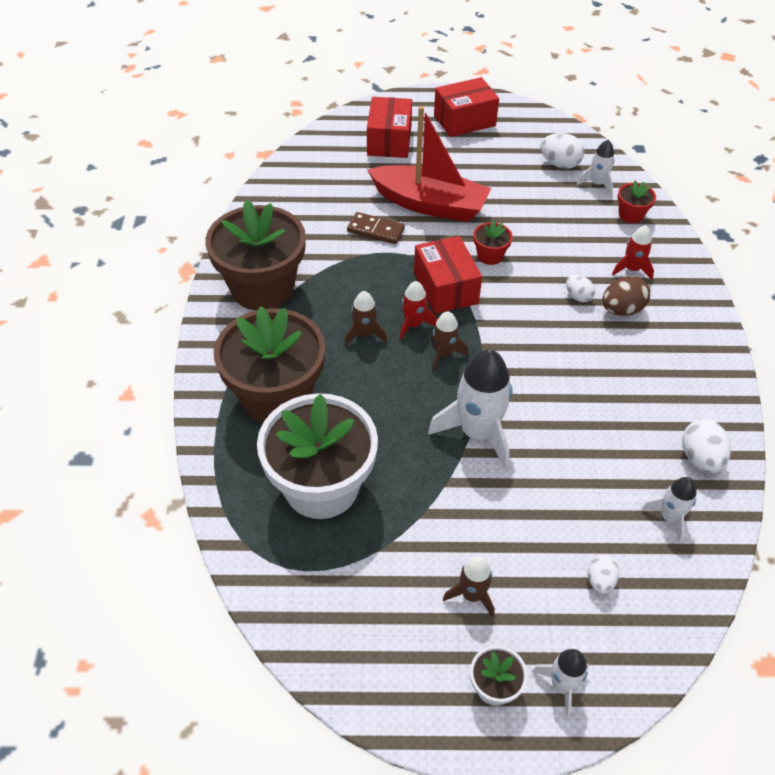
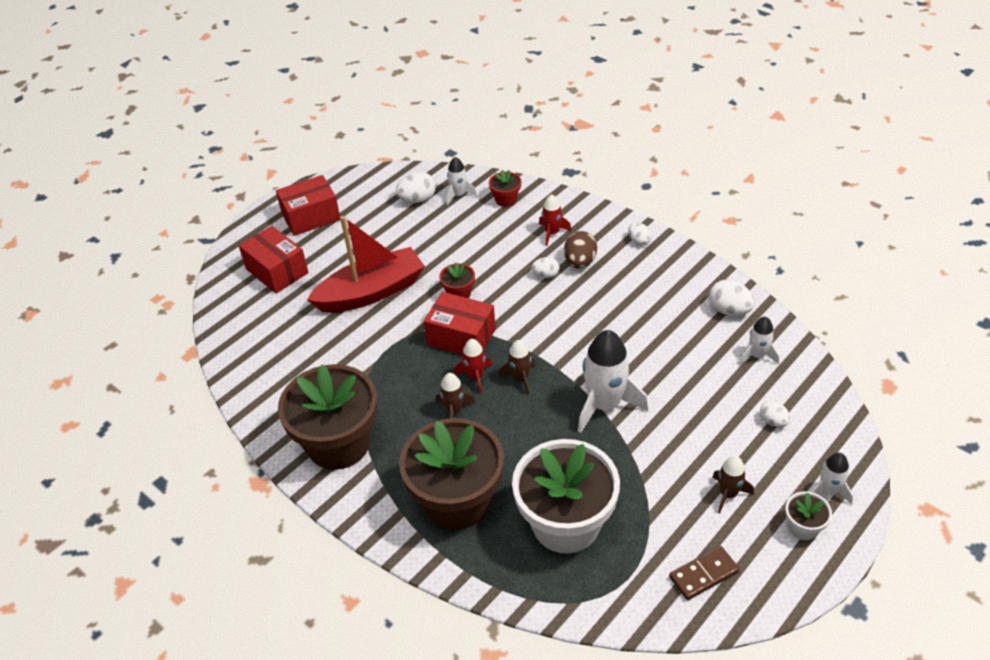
camera: 45 degrees left, 5 degrees down
brown domino [347,212,405,244] -> brown domino moved to [669,546,740,600]
red box [434,77,499,137] -> red box turned 45 degrees clockwise [276,175,341,236]
none -> white egg [628,223,652,246]

